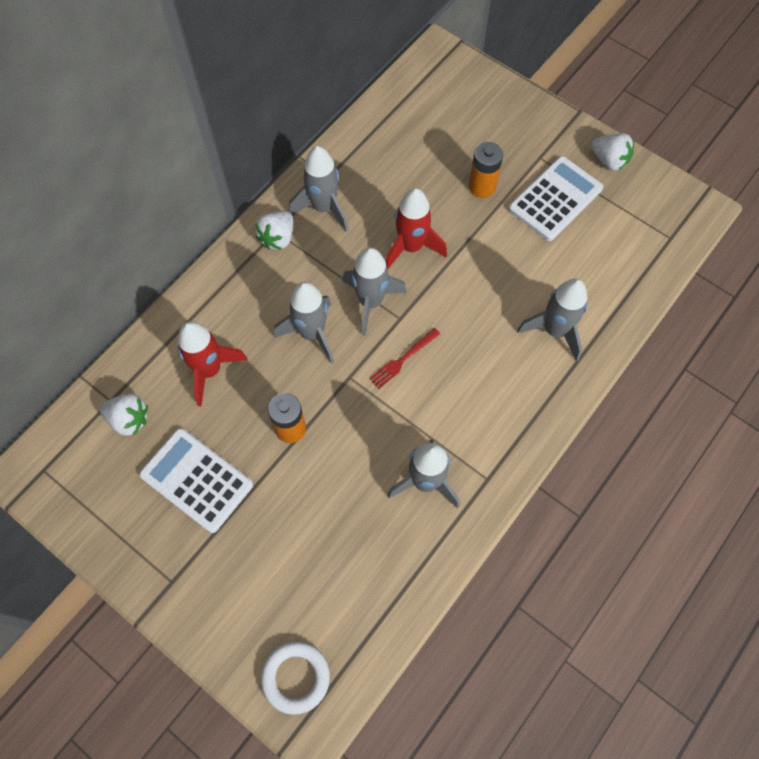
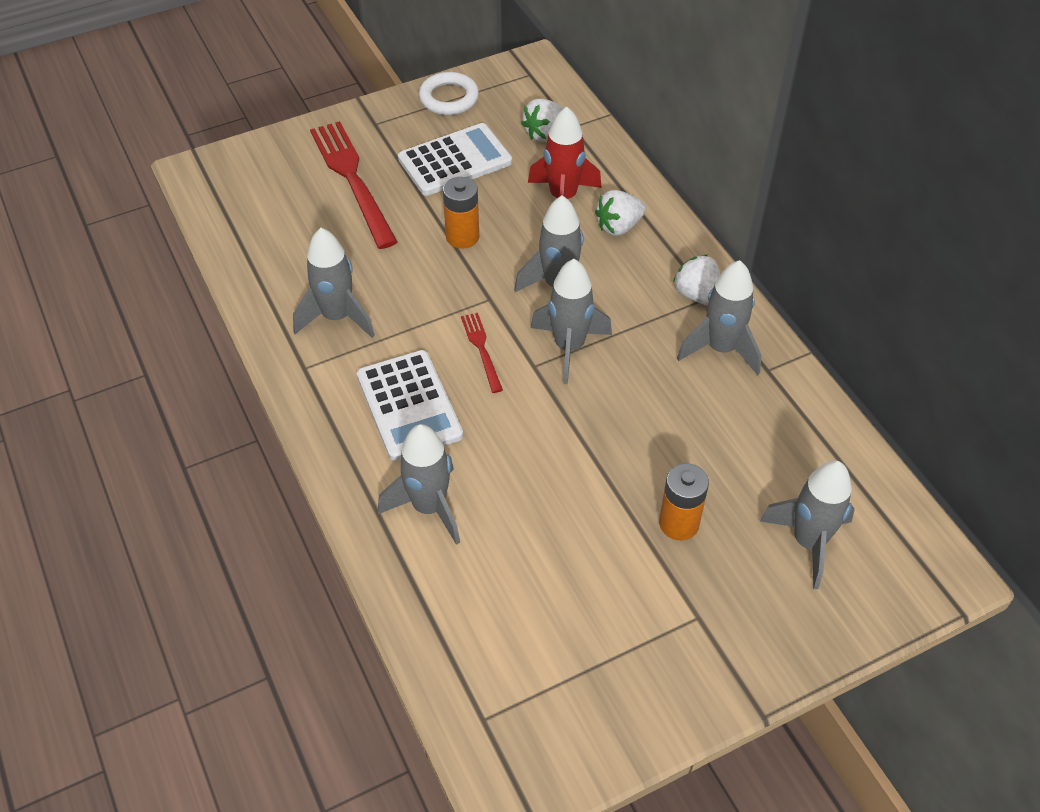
camera: 115 degrees right, 15 degrees down
white ring [261,641,330,715] -> white ring moved to [419,72,479,115]
red rocket [386,188,447,270] -> none
white calculator [509,156,603,241] -> white calculator moved to [357,350,463,461]
white strawberry [591,133,634,171] -> white strawberry moved to [595,190,646,236]
none -> red fork [310,121,397,249]
none -> grey rocket [759,460,855,589]

